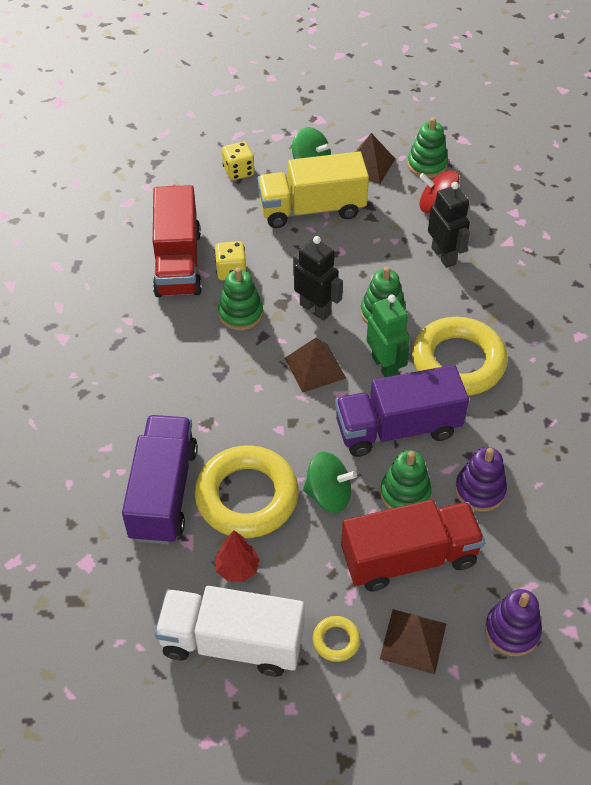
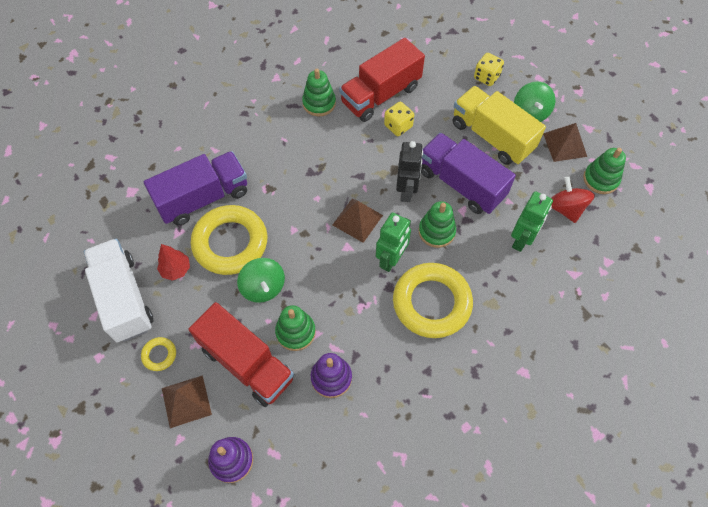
camera: 55 degrees right, 10 degrees up
green stacking toy [218,267,263,330] -> green stacking toy moved to [302,69,336,116]
purple truck [335,365,469,457] -> purple truck moved to [421,133,516,214]
black robot [428,182,470,268] -> green robot [511,191,553,252]

